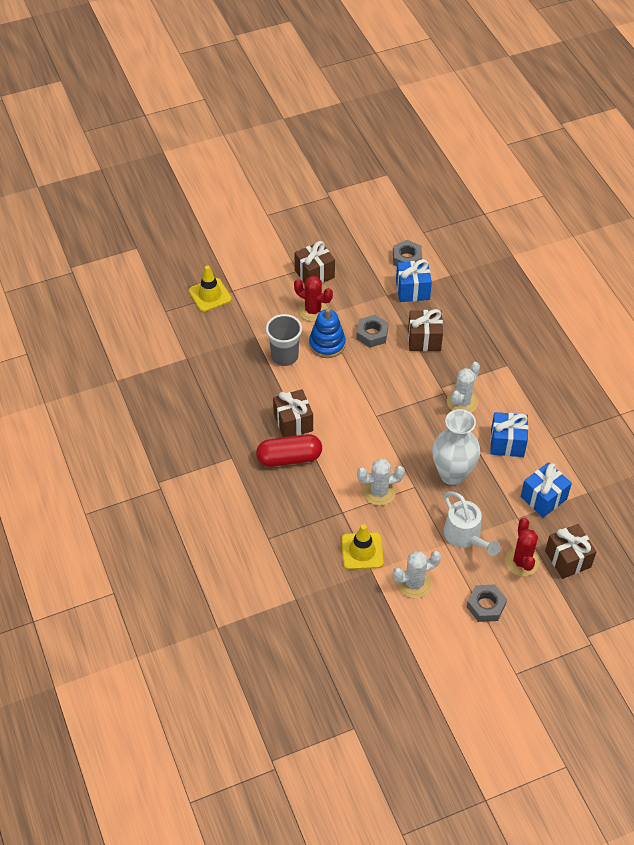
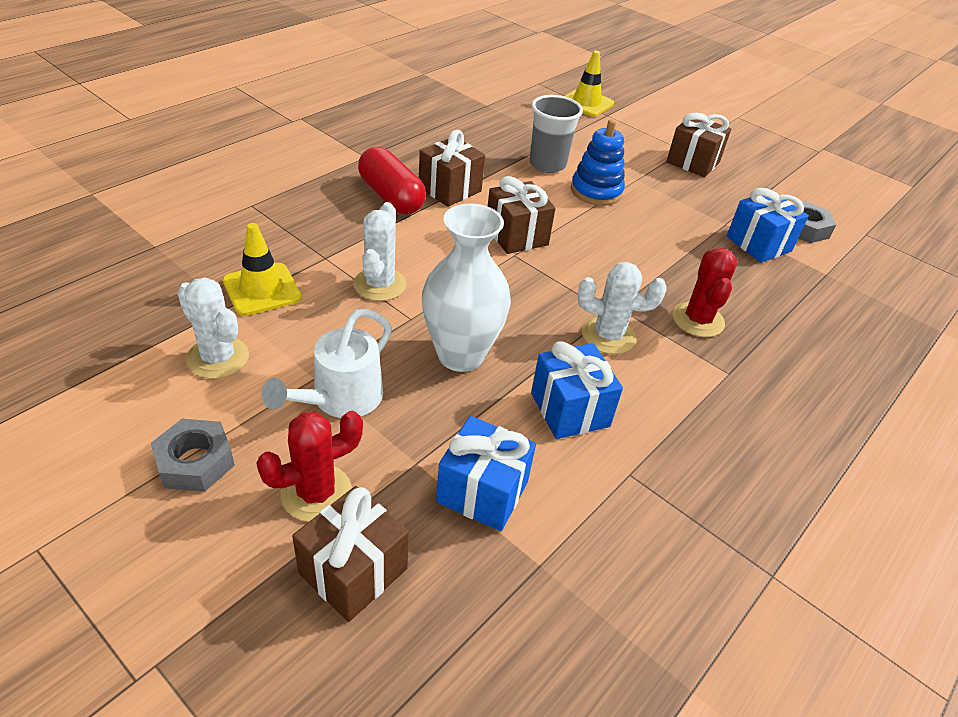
camera: 60 degrees right, 10 degrees down
red cactus [294,276,333,322] -> red cactus moved to [672,248,737,337]
grey nut [356,315,389,347] -> none
white cactus [357,459,405,506] -> white cactus turned 45 degrees clockwise [353,202,407,301]
brown gift [408,309,443,351] -> brown gift moved to [488,176,556,254]

